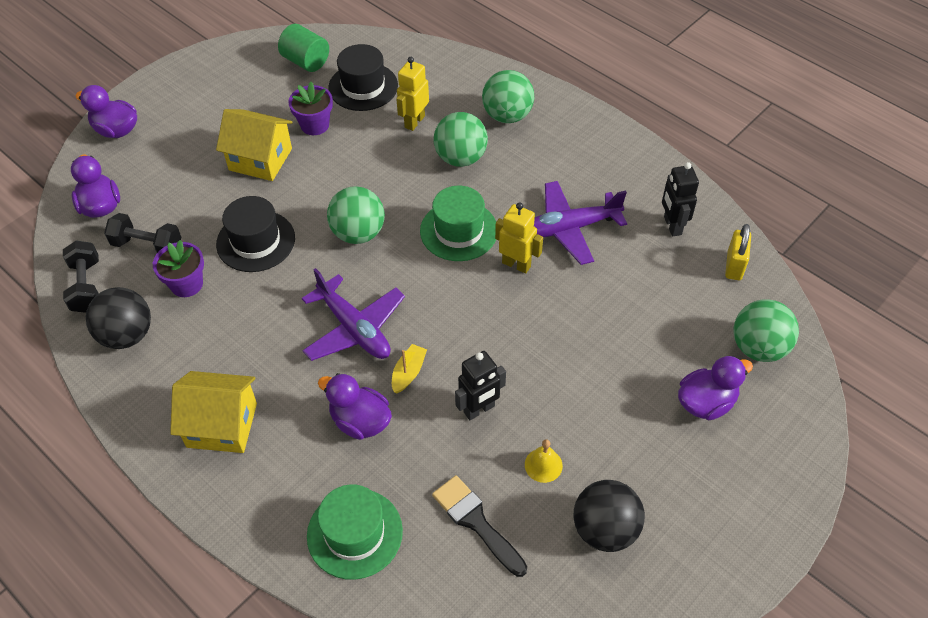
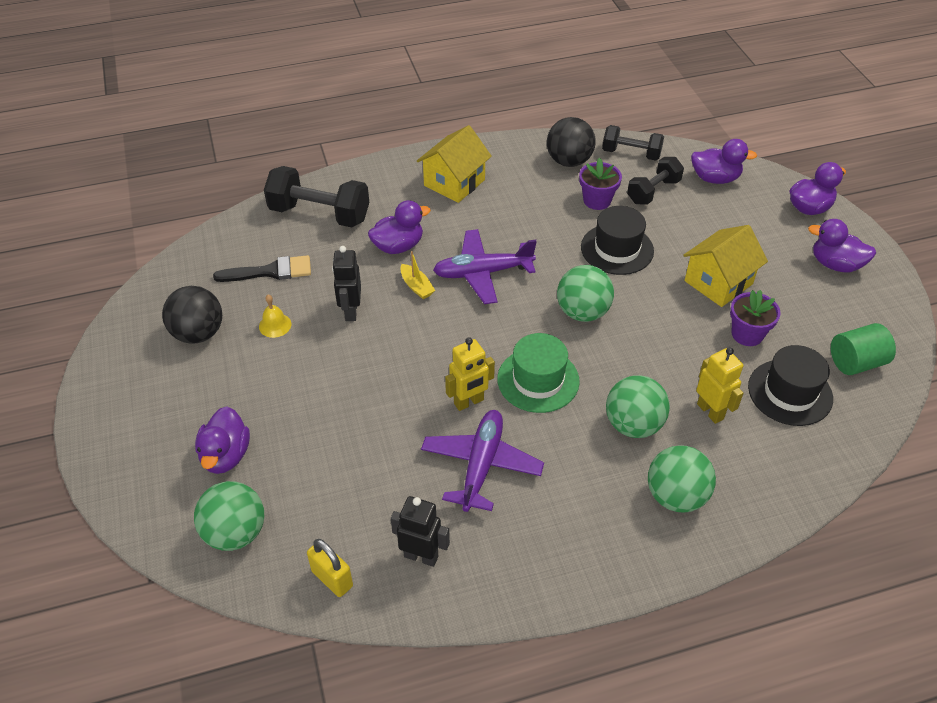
camera: 120 degrees right, 5 degrees down
green hat [307,484,403,580] -> black dumbbell [264,166,369,228]
none -> purple duck [808,219,876,272]

